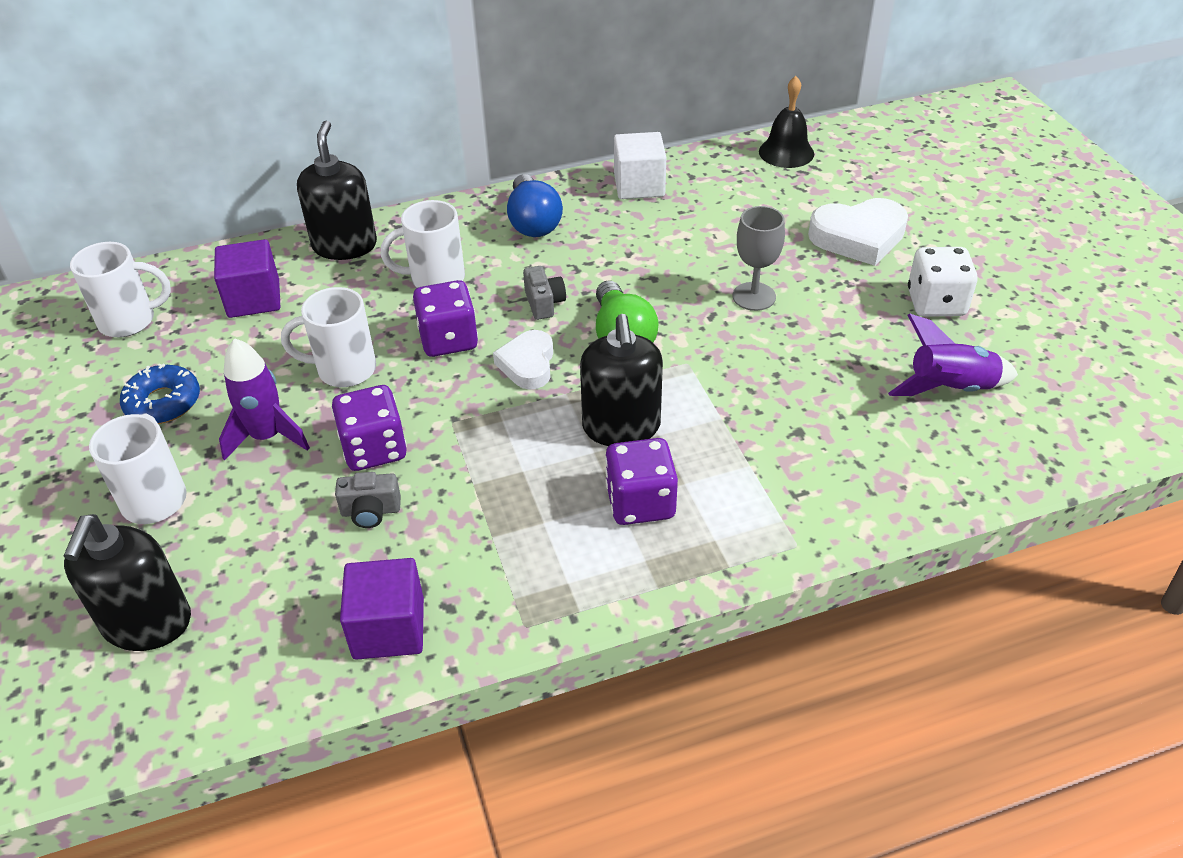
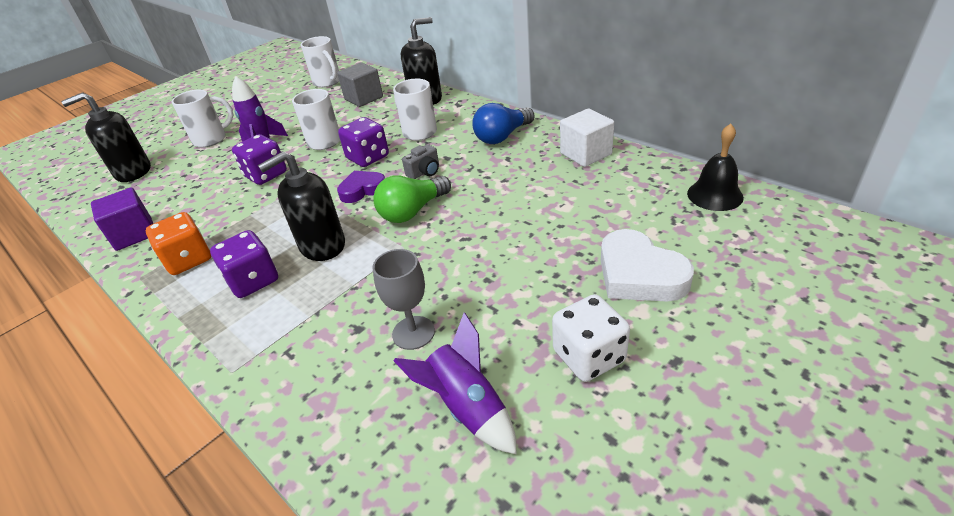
camera: 65 degrees right, 5 degrees down
blue donut [120,364,200,424] -> none
purple cube [214,239,280,318] -> grey cube [337,63,383,107]
grey camera [335,472,401,528] -> none
white heart [493,330,553,390] -> purple heart [337,171,385,203]
grey goblet [733,206,785,311] -> grey goblet moved to [373,249,435,350]
none -> orange dice [146,212,211,275]

